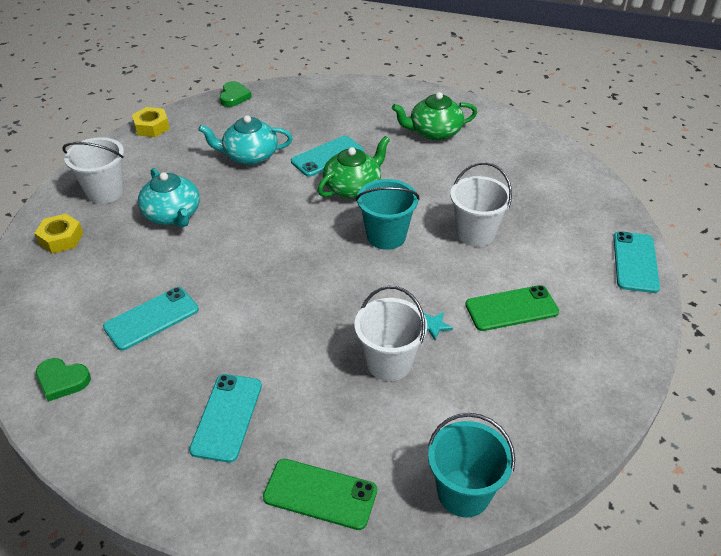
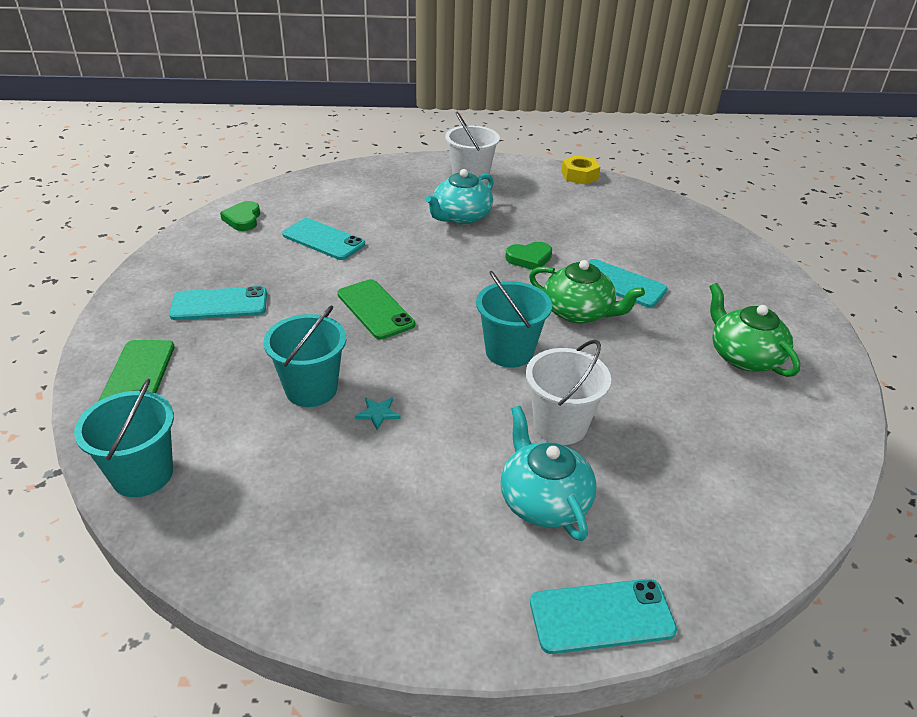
camera: 70 degrees right, 5 degrees down
yellow nut [34,214,83,254] -> none
turquoise teapot [198,115,293,165] -> turquoise teapot moved to [500,406,597,541]
green heart [220,81,252,107] -> green heart moved to [505,242,552,270]
white bucket [354,286,427,381] -> turquoise bucket [263,305,346,407]
green phone [465,285,559,331] -> green phone moved to [337,279,415,340]

